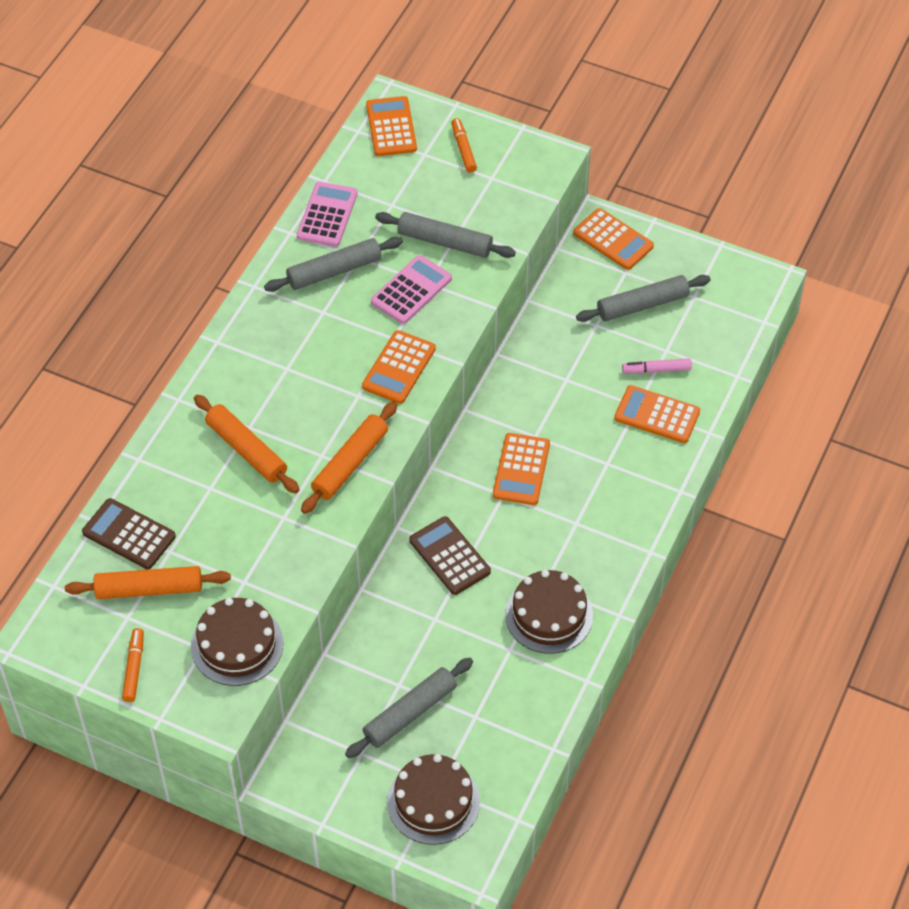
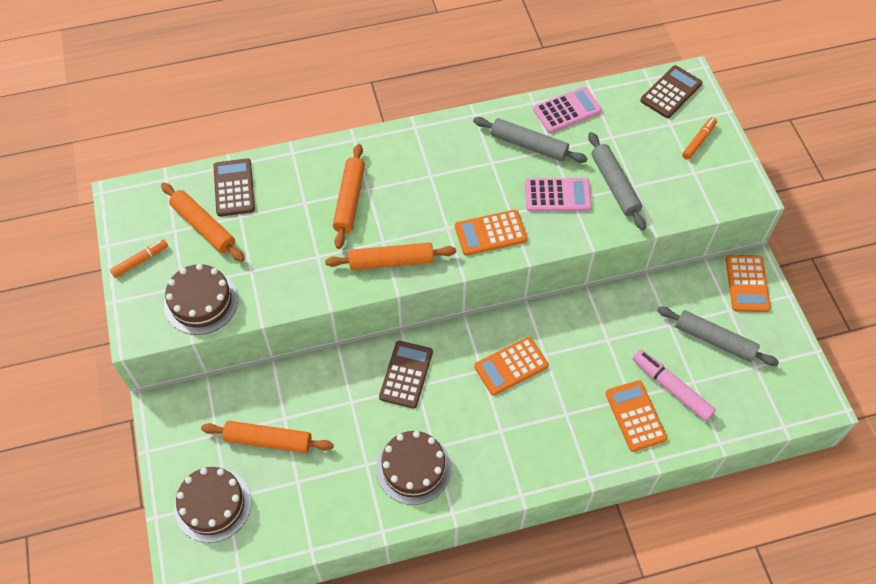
camera: 50 degrees right, 5 degrees up
grey rolling pin [345,658,473,758] -> orange rolling pin [201,421,334,453]
orange calculator [366,96,417,156] -> brown calculator [640,65,702,118]
pink marker [622,358,692,374] -> pink marker [633,349,716,421], size x1.56

